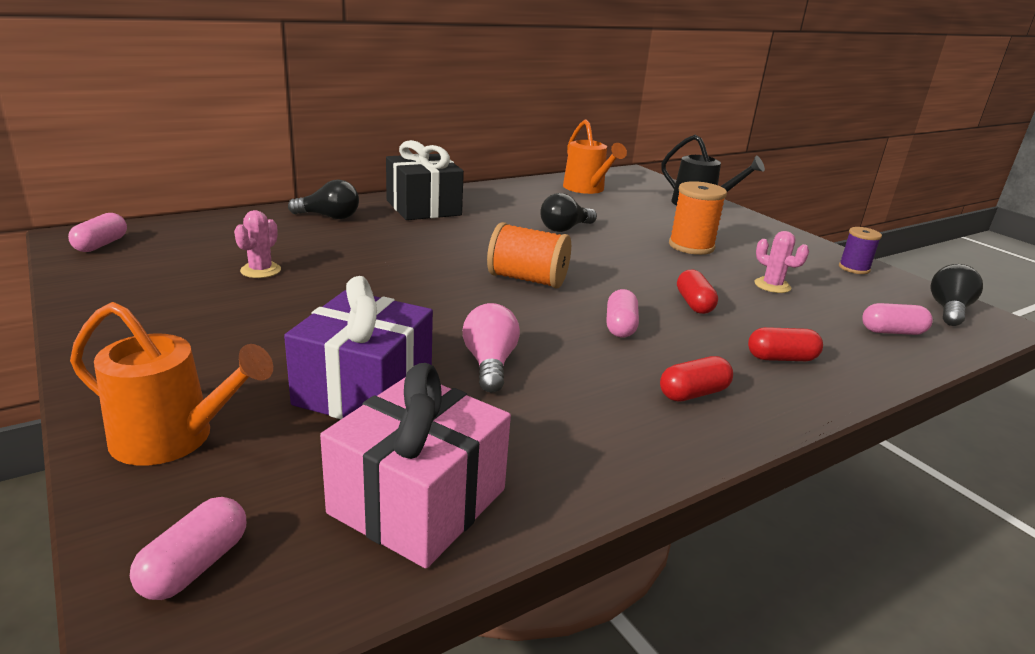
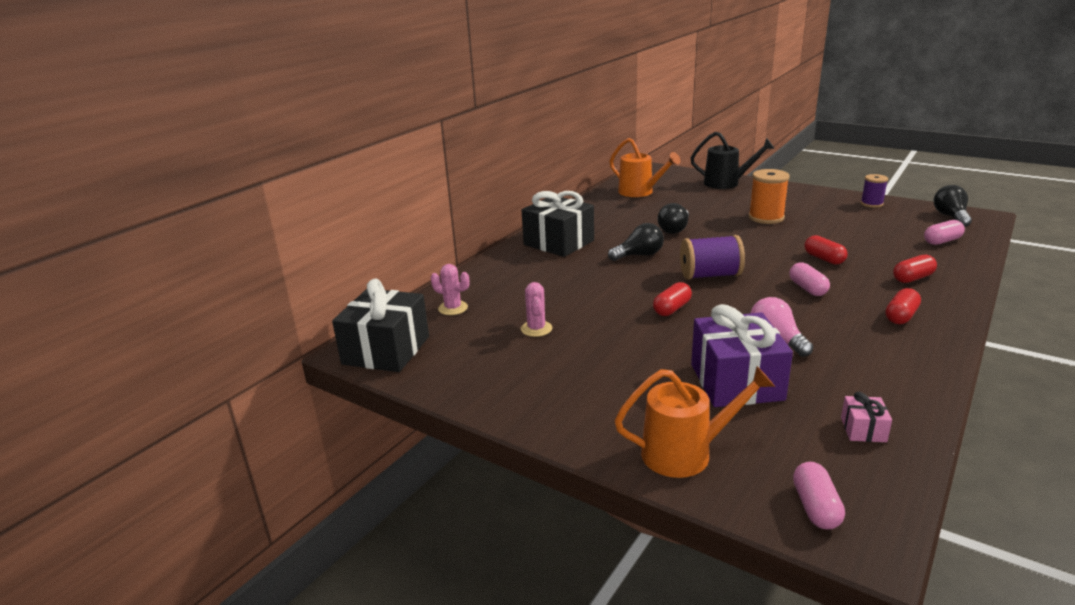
camera: 20 degrees left, 0 degrees up
pink capsule [68,213,127,252] -> black gift [332,279,429,372]
black light bulb [288,179,359,219] -> black light bulb moved to [608,223,664,261]
pink gift [320,363,511,569] -> pink gift [841,392,892,442], size x0.44
orange spool [487,222,571,289] -> purple spool [680,235,745,280]
pink cactus [754,231,809,293] -> pink cactus moved to [431,264,470,315]
none -> red capsule [653,282,692,316]

